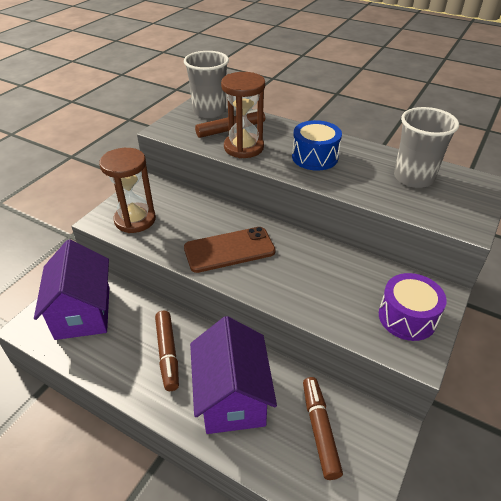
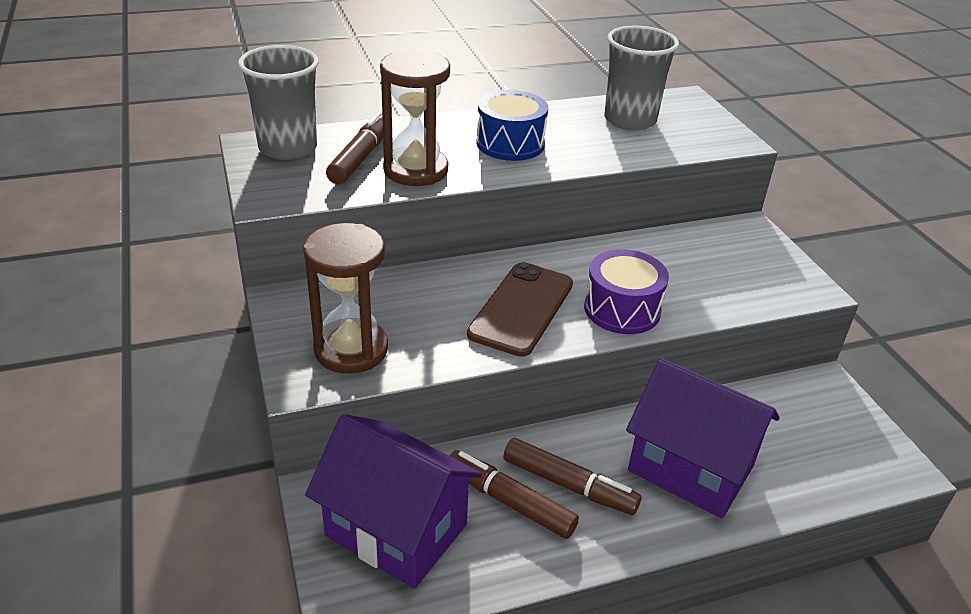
camera: 50 degrees left, 5 degrees down
brown marker [303,377,343,480] -> brown marker moved to [450,450,579,539]
purple drum [379,273,447,341] -> purple drum moved to [584,249,669,334]

